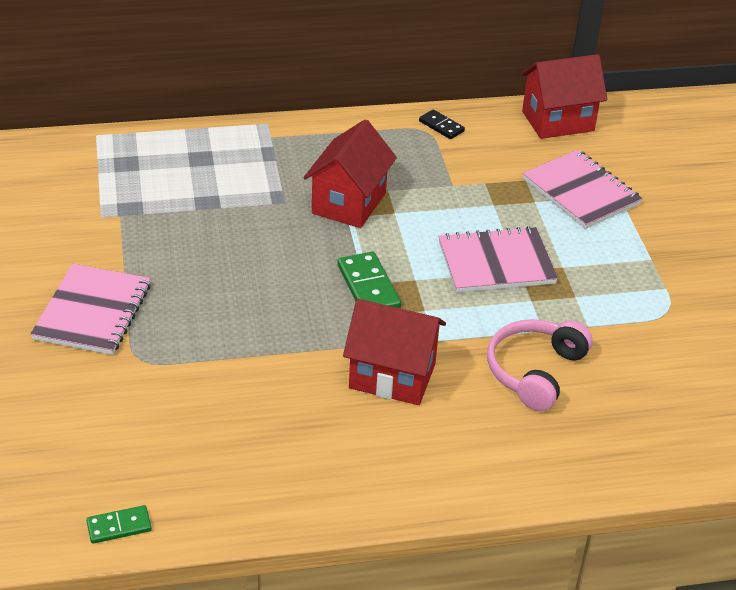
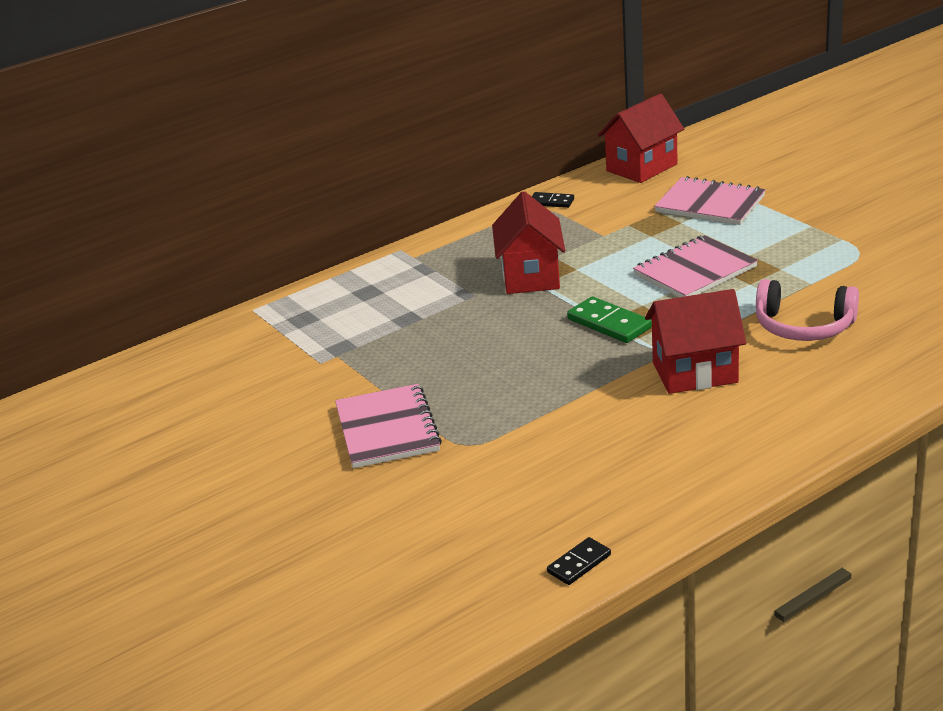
camera: 20 degrees left, 10 degrees down
green domino [86,505,152,544] -> black domino [547,537,611,585]
pink headphones [487,319,593,411] -> pink headphones turned 75 degrees counterclockwise [756,279,859,341]

